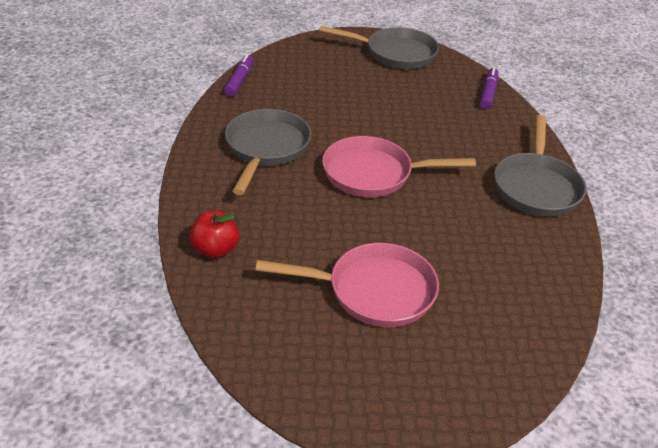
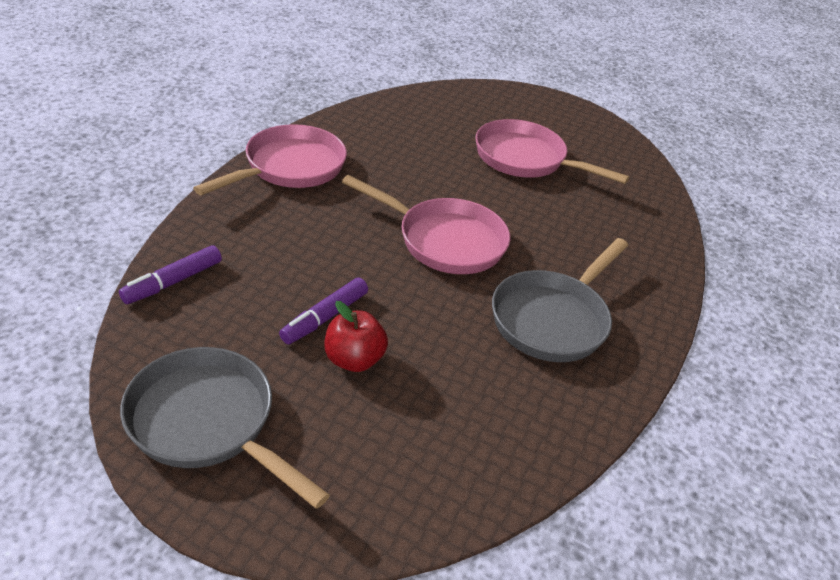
camera: 155 degrees left, 0 degrees up
red apple [189,211,239,258] -> red apple moved to [324,301,388,372]
purple marker [224,54,254,97] -> purple marker moved to [279,278,368,344]
grey pan [494,115,586,217] -> pink pan [193,124,347,196]

